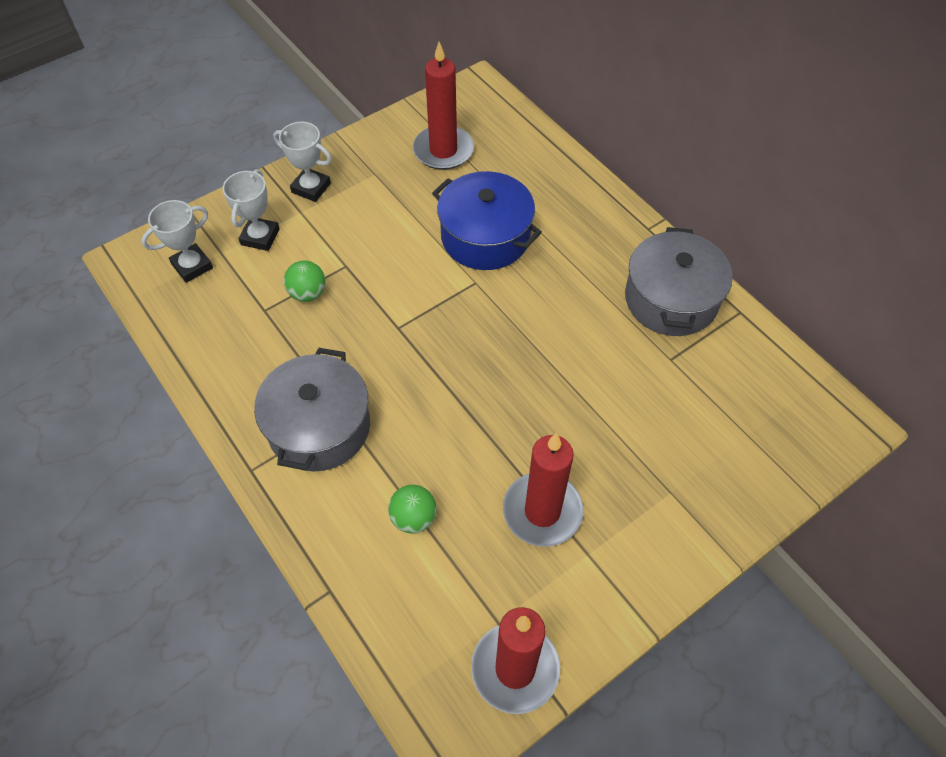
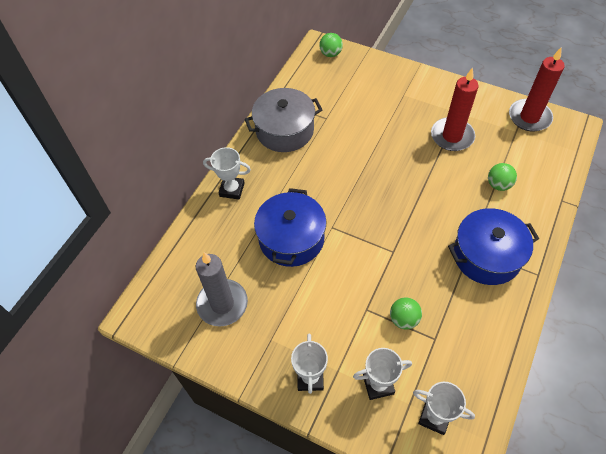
camera: 115 degrees left, 0 degrees up
grey pot [254,348,370,471] -> blue pot [448,208,539,285]
red candle [413,42,474,170] -> grey candle [196,252,248,327]
none -> white trophy [203,147,251,200]
none -> green ball [319,33,343,57]

